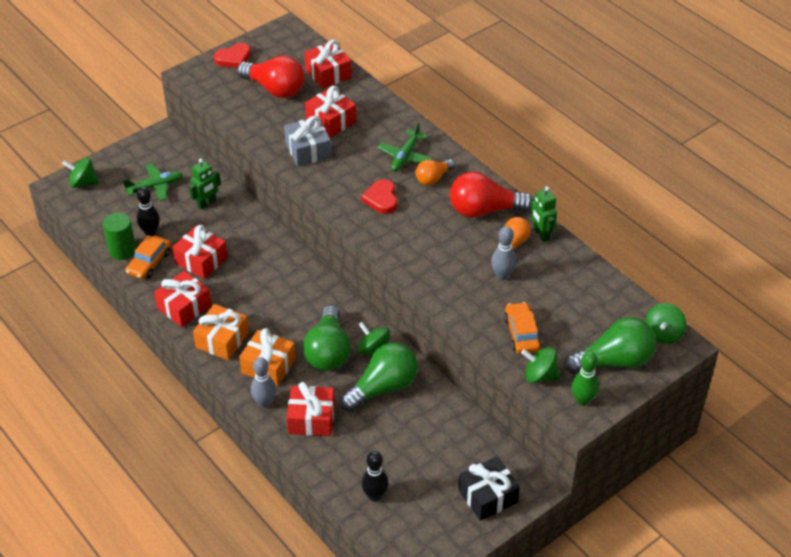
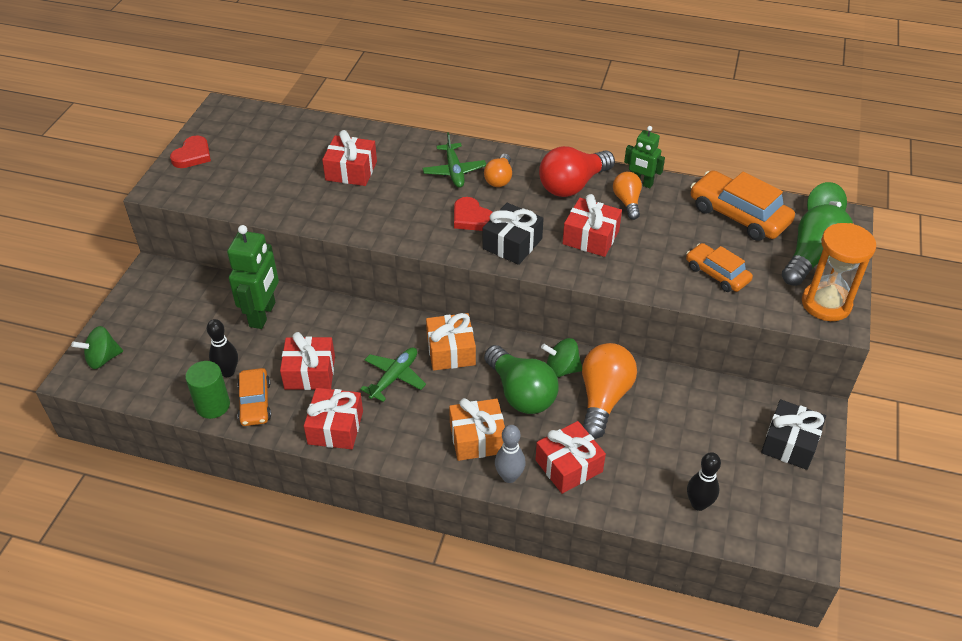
camera: 35 degrees left, 0 degrees up
green plane [123,164,183,201] -> green plane moved to [360,347,426,402]
green robot [189,158,221,210] -> green robot [227,225,279,329], size x1.67
orange gift [193,304,249,360] -> orange gift moved to [426,313,476,370]
red light bulb [237,56,304,98] -> none
grey gift [284,116,331,166] -> none
red gift [304,40,352,89] -> red gift moved to [563,194,622,257]
green light bulb [340,343,418,412] -> orange light bulb [582,343,637,439]
grey bowling pin [491,226,517,280] -> none
green spinning top [521,347,560,383] -> none
green bowling pin [571,352,599,406] -> orange hourglass [802,223,876,321]
none -> black gift [483,203,544,265]
none -> orange car [690,170,795,241]

